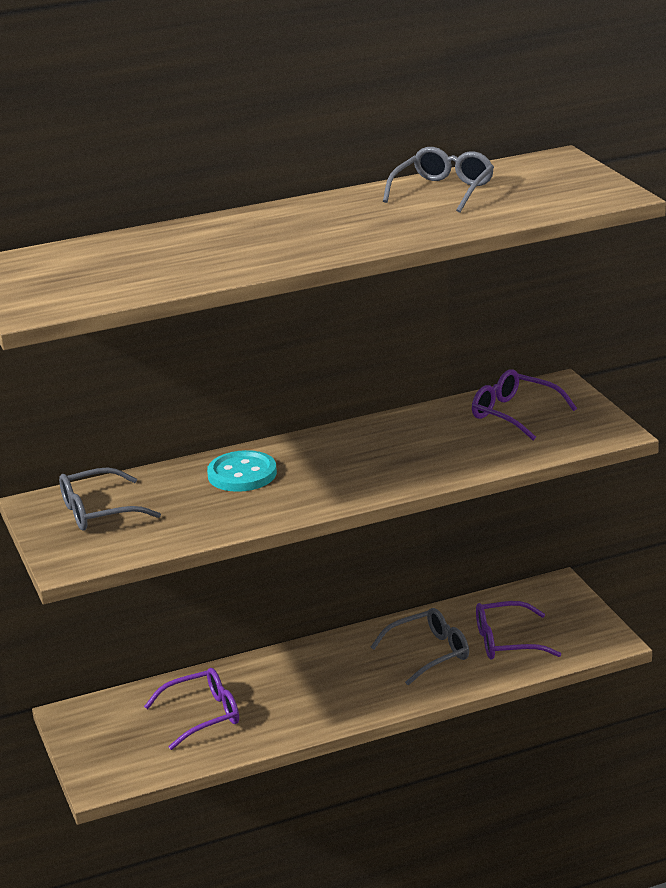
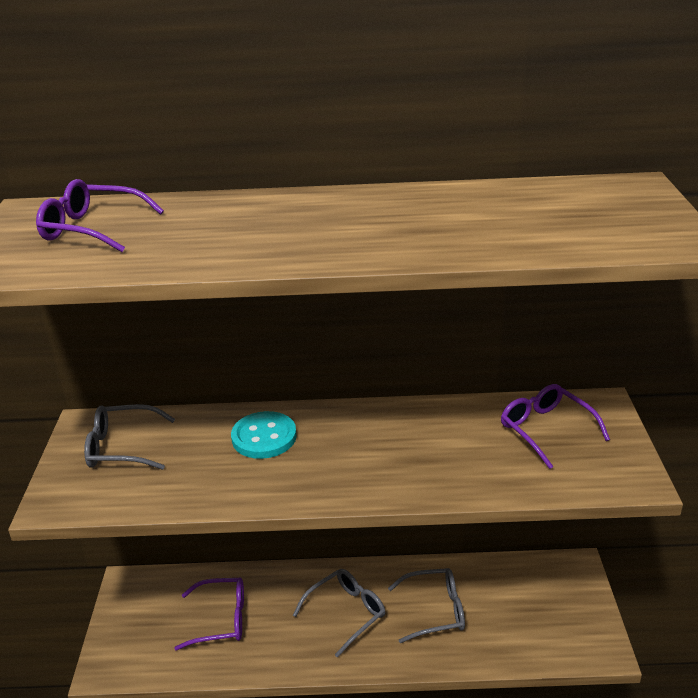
camera: 20 degrees right, 5 degrees up
grey glasses [383,147,494,213] -> grey glasses moved to [293,569,385,658]
purple glasses [476,601,561,659] -> purple glasses moved to [36,179,164,252]

